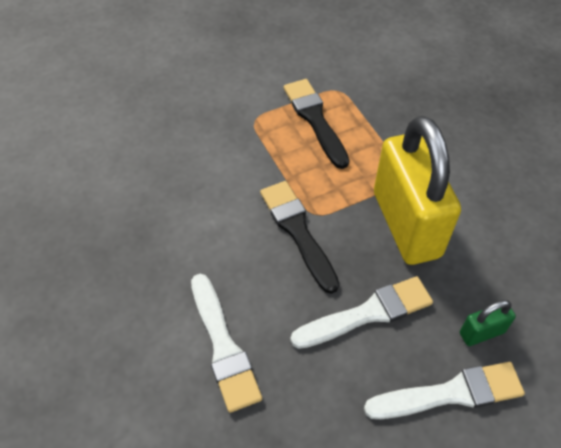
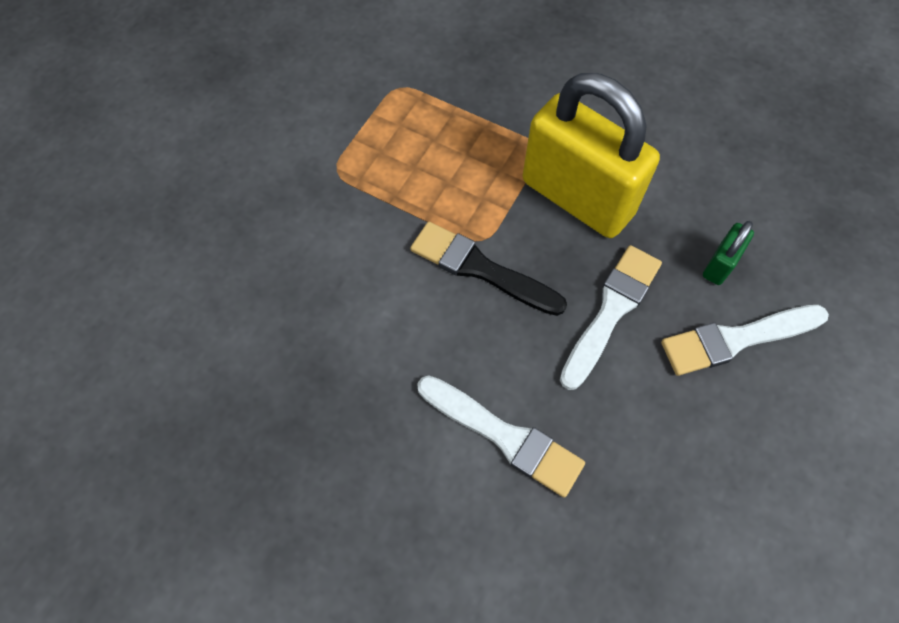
camera: 35 degrees left, 10 degrees up
black brush [284,79,349,169] -> none
white brush [364,362,525,419] -> white brush turned 150 degrees counterclockwise [661,305,829,376]

